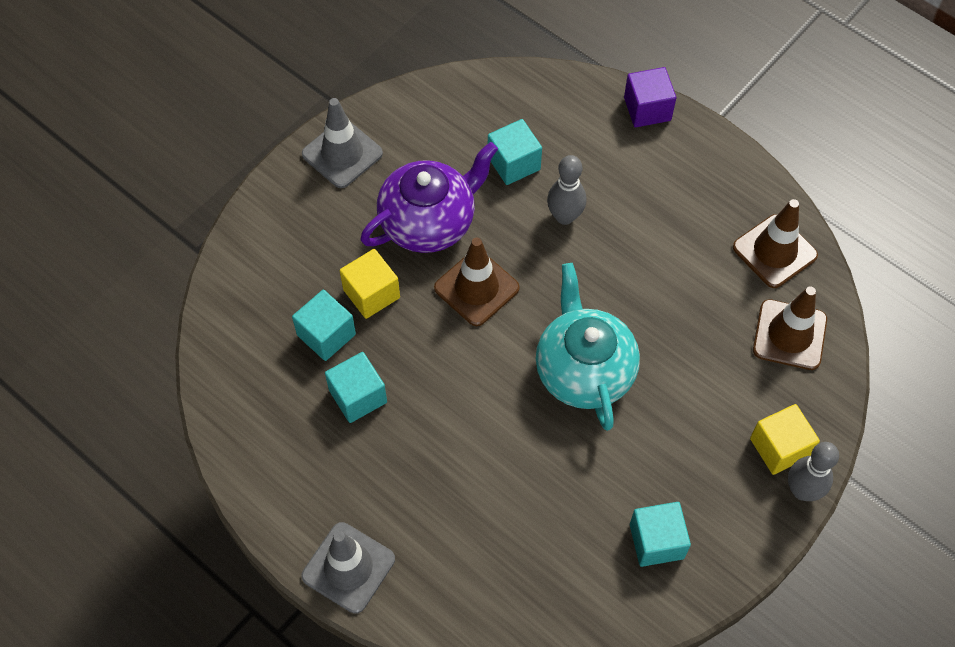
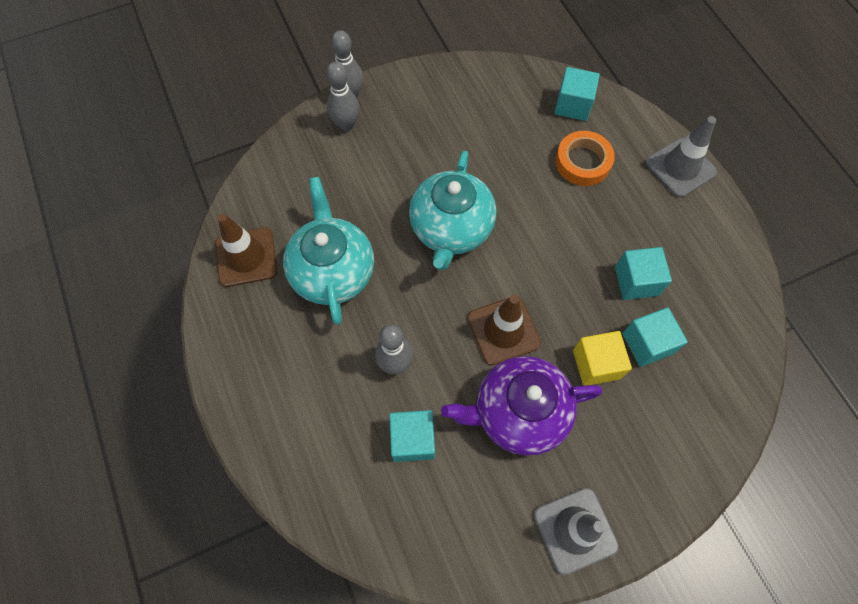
camera: 155 degrees left, 5 degrees up
purple cube [624,67,676,127] -> none
turquoise cube [630,502,691,567] -> turquoise cube moved to [554,67,600,121]
yellow cube [750,404,820,475] -> grey bowling pin [326,62,360,131]
brown traffic cone [753,286,827,370] -> none
none -> turquoise teapot [283,177,374,325]
none -> orange tape [555,131,615,186]

